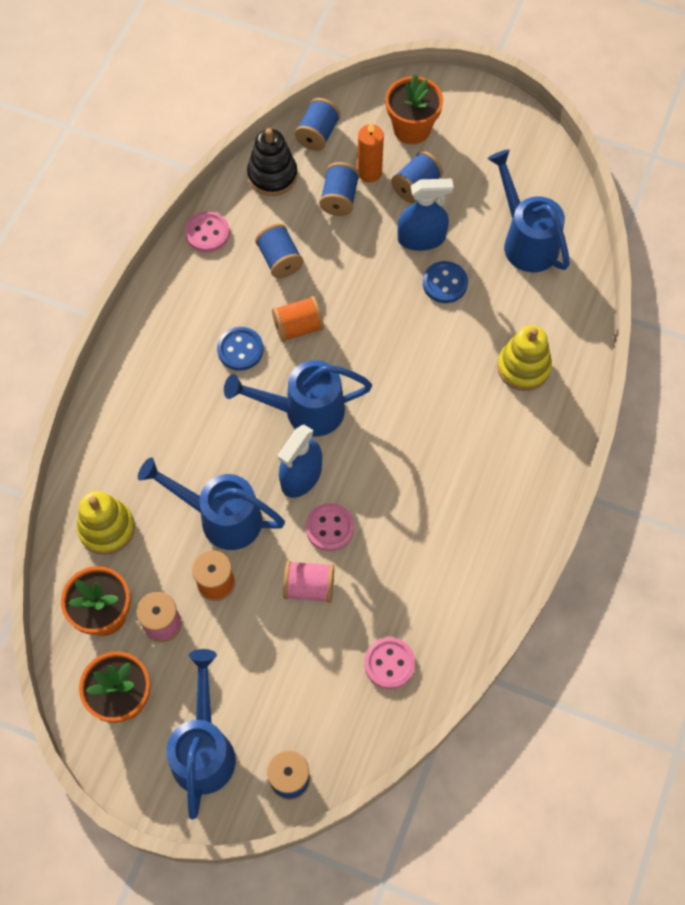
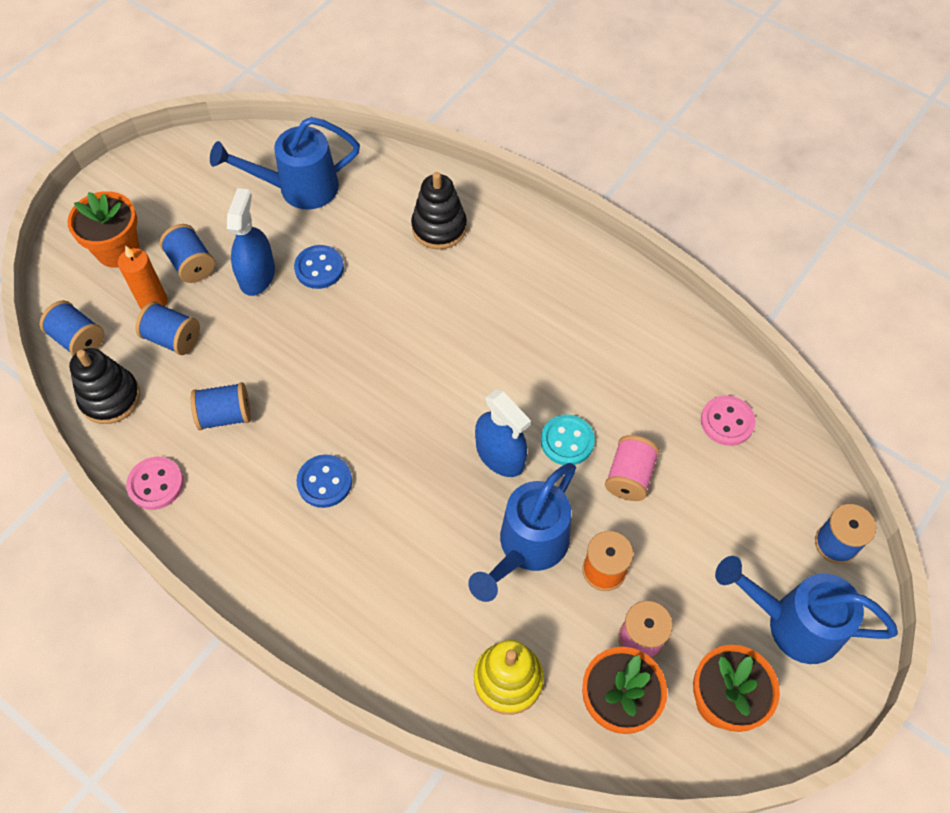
camera: 75 degrees left, 5 degrees down
blue watering can [224,360,372,436] -> none
orange spool [272,296,324,342] -> none
pink button [306,503,355,551] -> turquoise button [541,414,595,465]
yellow stacking toy [497,325,552,391] -> black stacking toy [411,172,467,249]

